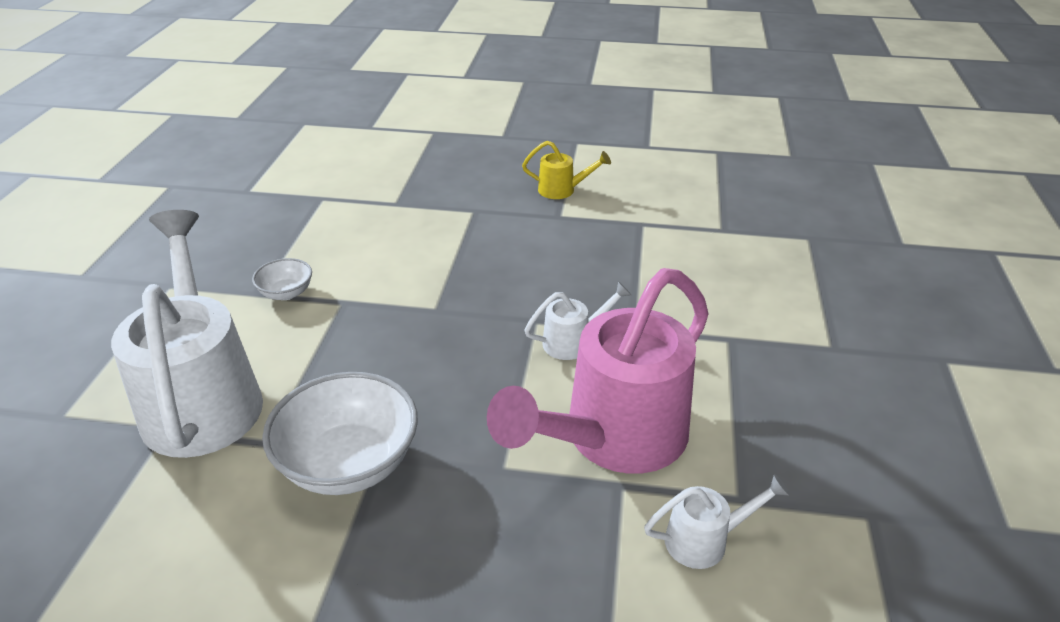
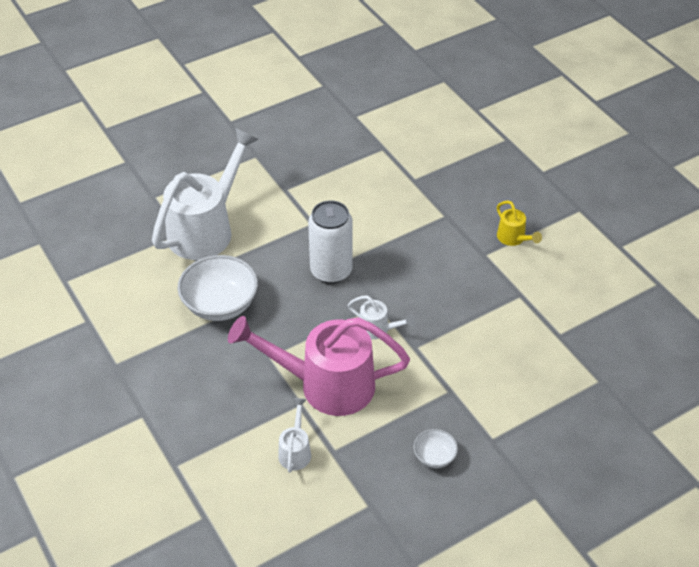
camera: 50 degrees right, 10 degrees up
white bowl [252,258,312,300] -> white bowl moved to [413,429,458,468]
white watering can [644,474,790,569] -> white watering can turned 120 degrees counterclockwise [278,398,311,473]
none -> white can [308,200,353,284]

